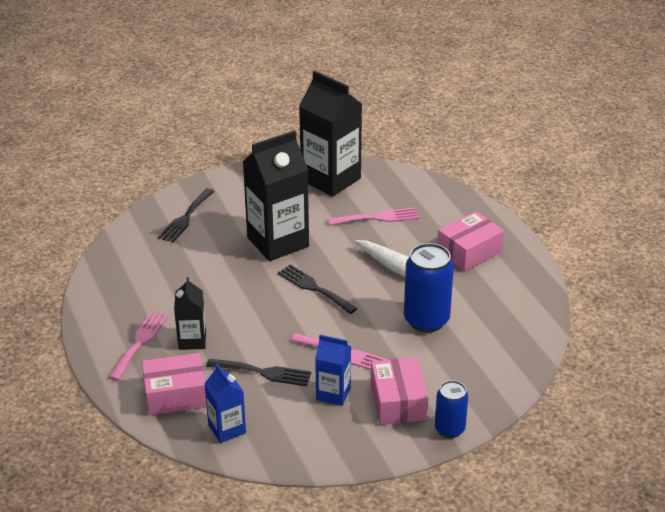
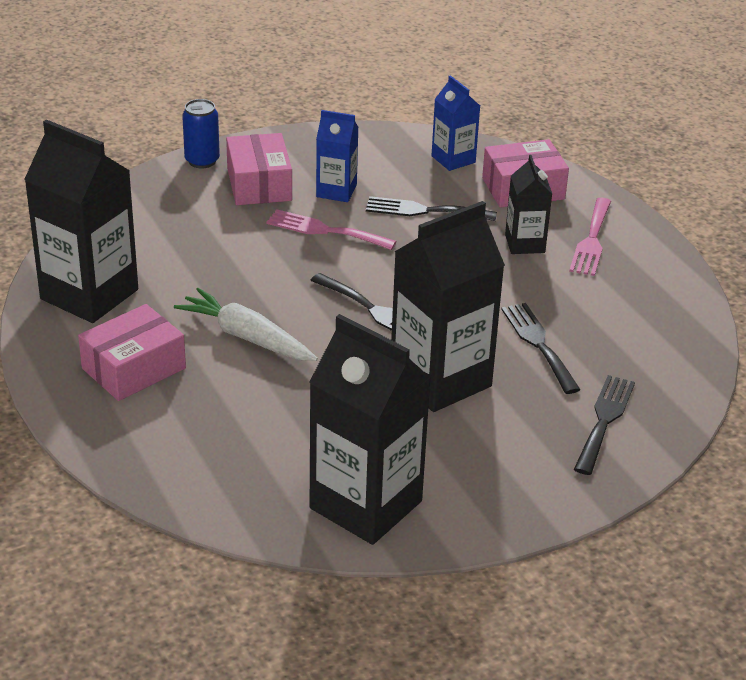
camera: 175 degrees right, 0 degrees up
pink fork [328,207,419,225] -> none
blue can [404,243,454,332] -> none
none -> black carton [24,120,138,323]
none -> black fork [501,303,581,394]

